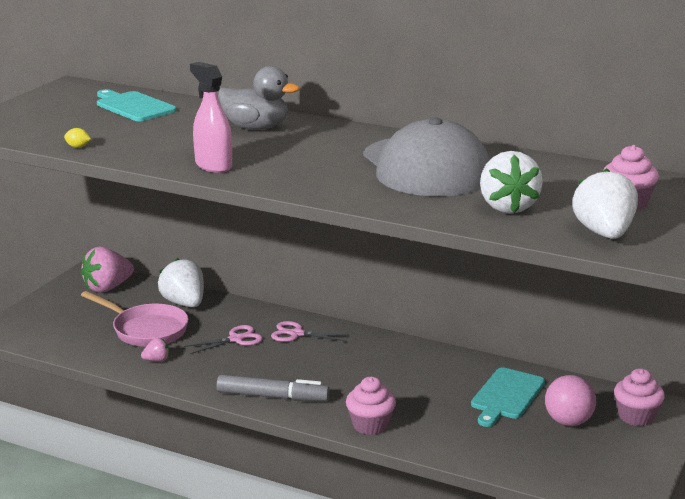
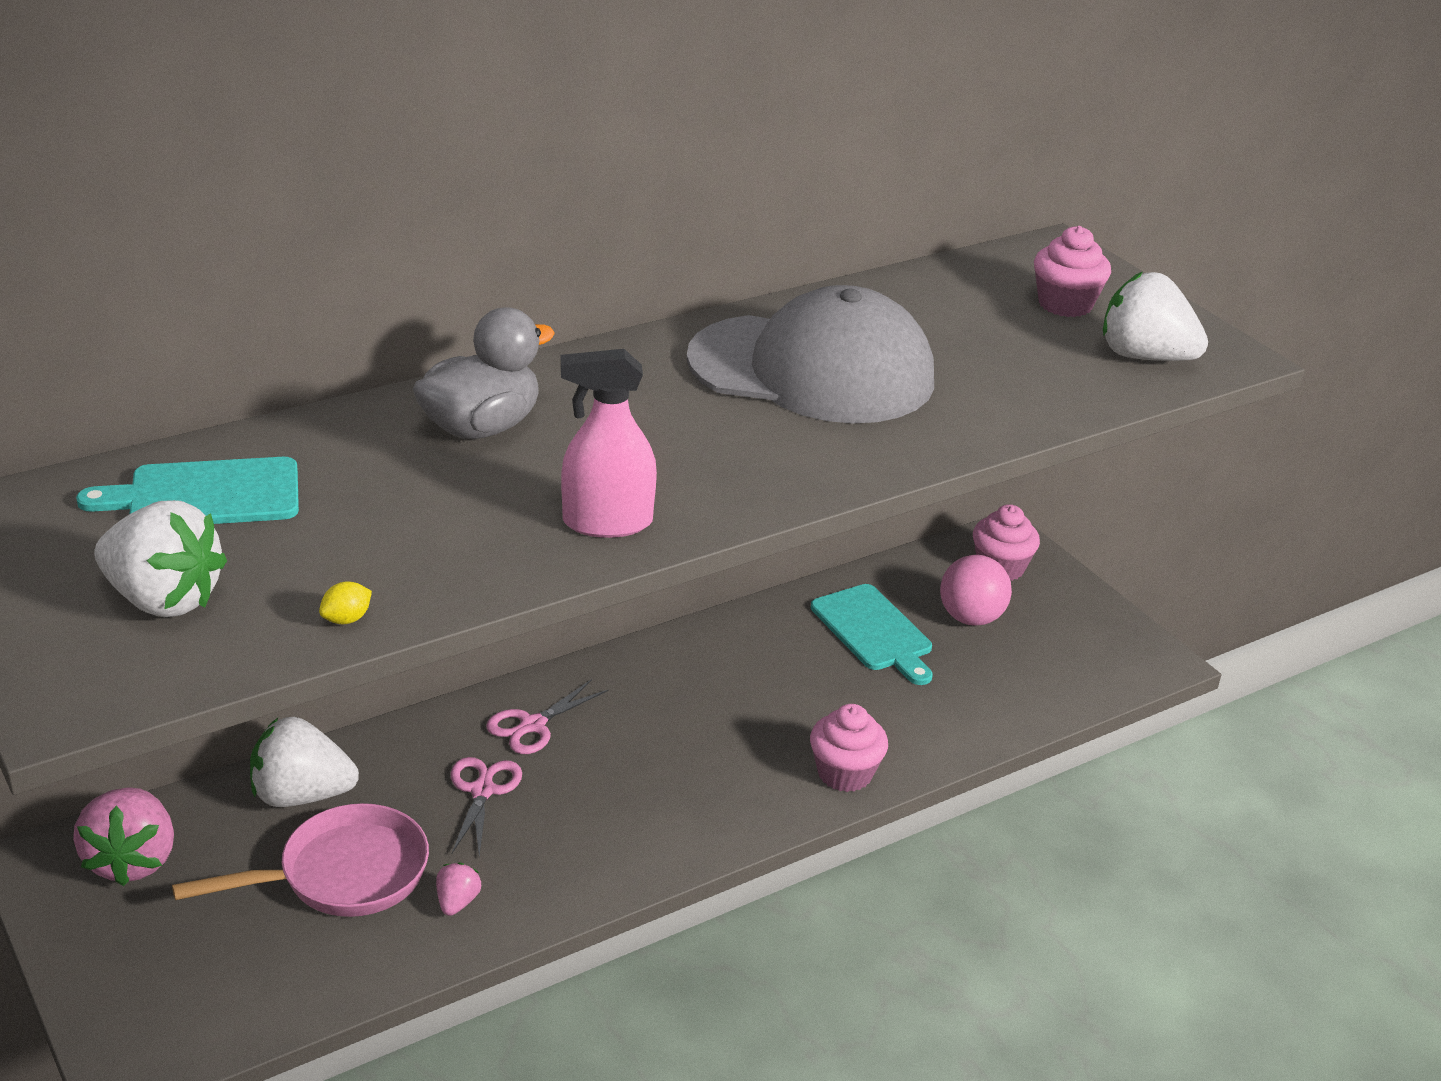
camera: 60 degrees left, 10 degrees up
grey marker [216,375,330,401] -> none
white strawberry [480,151,543,214] -> white strawberry moved to [94,500,227,617]

